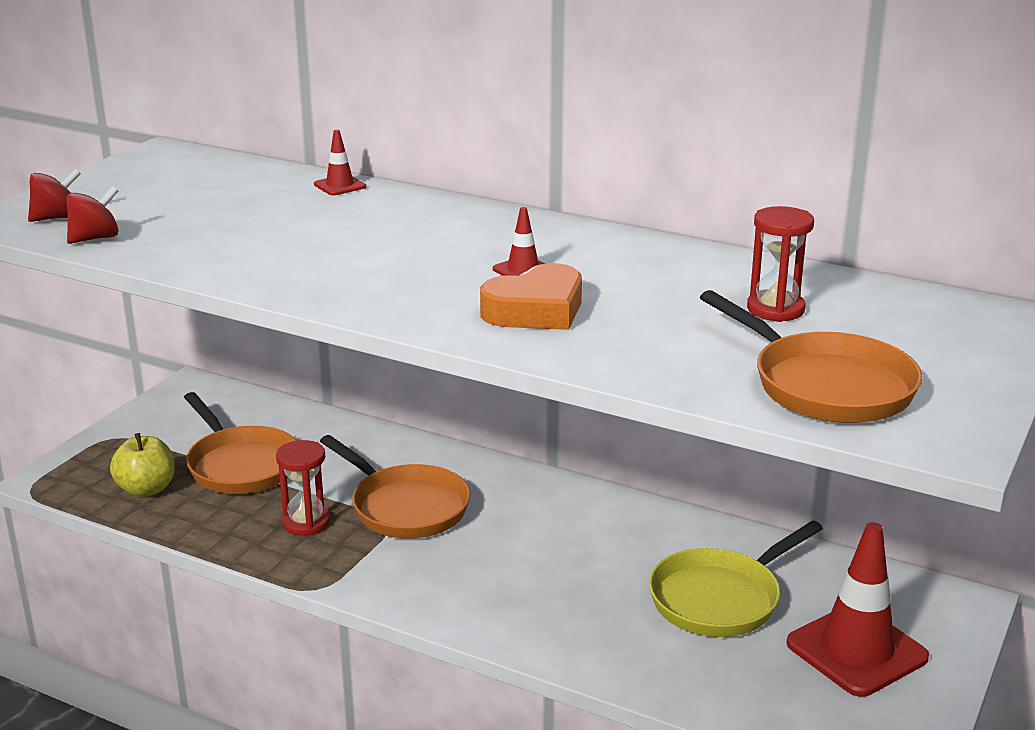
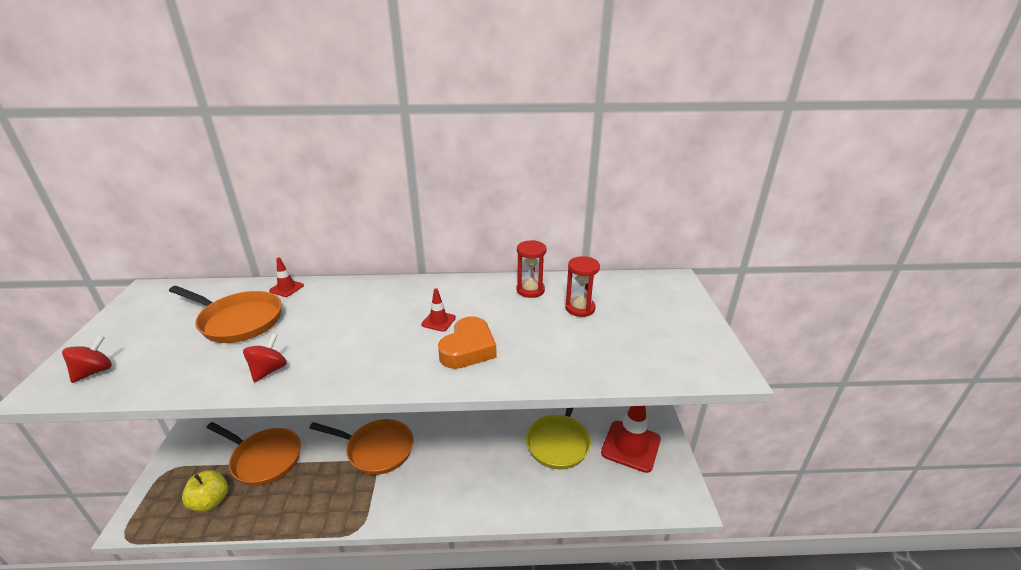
camera: 30 degrees left, 5 degrees up
red spinning top [67,186,119,244] -> red spinning top moved to [243,333,287,382]
red hourglass [276,440,330,536] -> red hourglass moved to [517,240,546,298]
orange pan [700,290,923,423] -> orange pan moved to [169,286,282,343]

